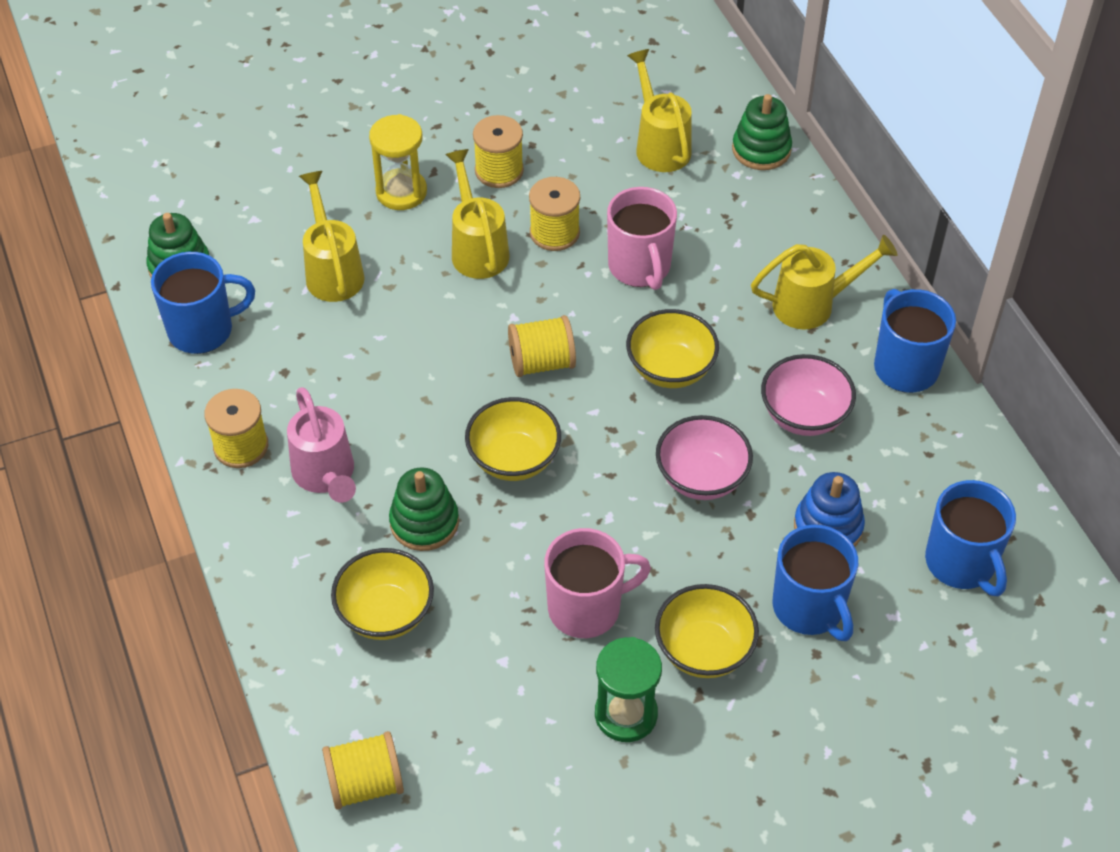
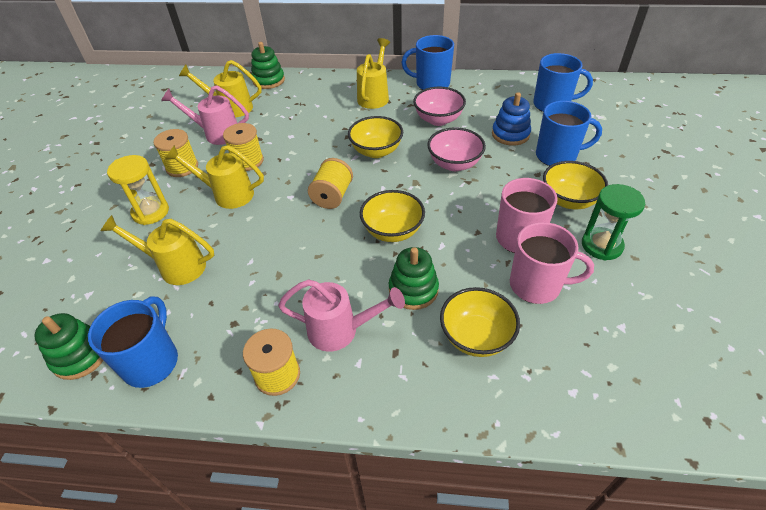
camera: 60 degrees left, 5 degrees down
yellow spool [322,731,404,810] -> none
pink mug [607,187,677,290] -> pink mug moved to [510,222,594,304]
none -> pink watering can [161,86,249,145]

